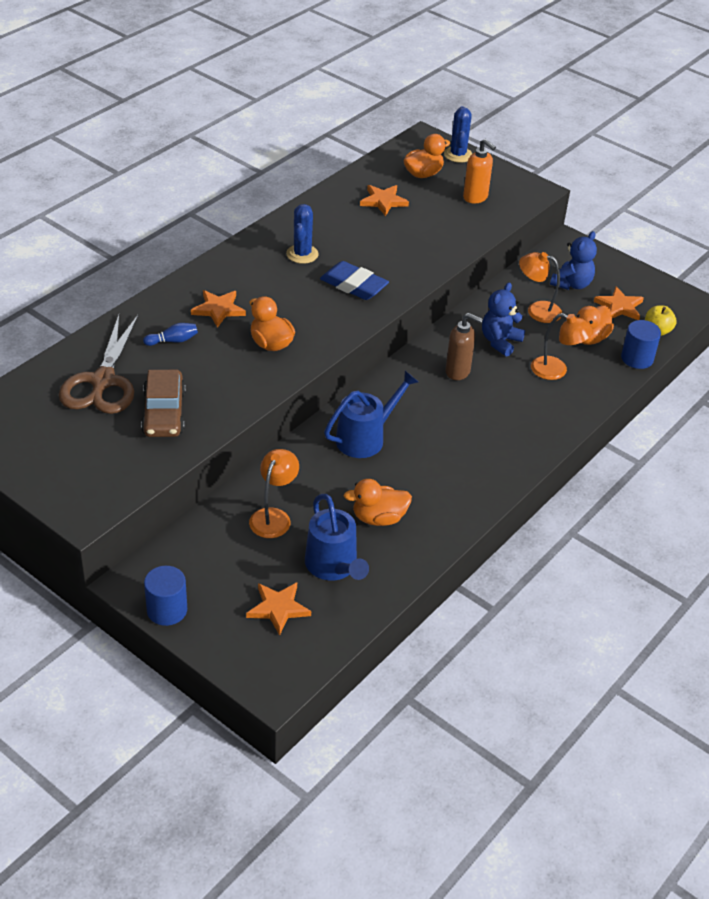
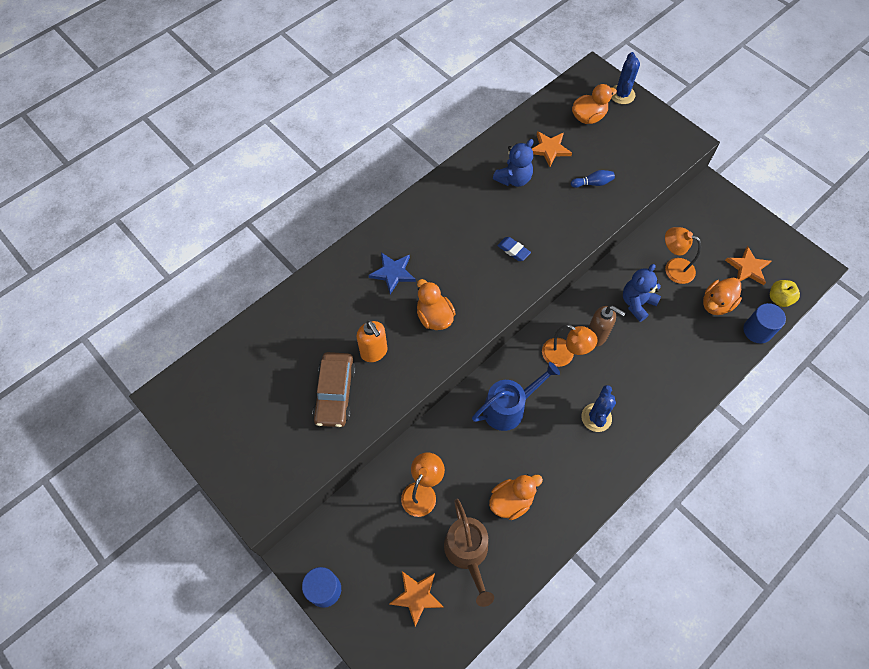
camera: 10 degrees right, 20 degrees up
brown scissors [59,314,139,414] -> none
blue bowling pin [143,323,198,346] -> blue bowling pin moved to [571,170,615,188]
orange star [191,290,246,328] -> blue star [368,252,416,294]
blue cactus [286,204,319,264] -> blue cactus moved to [581,385,616,432]
blue watering can [305,494,369,580] -> brown watering can [444,499,494,607]
blue eraser [320,261,389,300] -> blue eraser [497,237,531,261], size x0.56
orange duck [344,479,412,526] -> orange duck turned 150 degrees clockwise [489,474,543,520]
orange soap dispenser [463,139,496,203] -> orange soap dispenser moved to [357,321,387,362]
orange lamp [531,313,593,380] -> orange lamp moved to [542,325,598,367]
blue teddy bear [550,231,597,290] -> blue teddy bear moved to [493,139,533,187]

